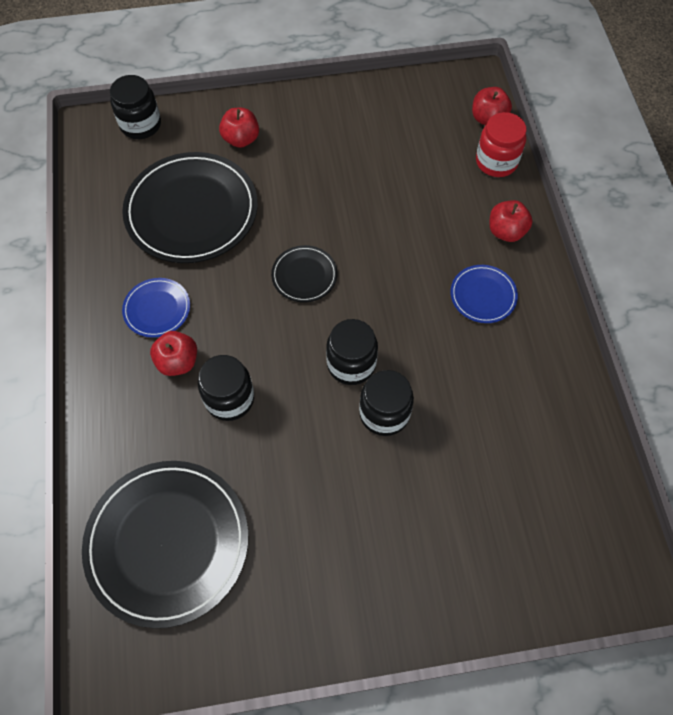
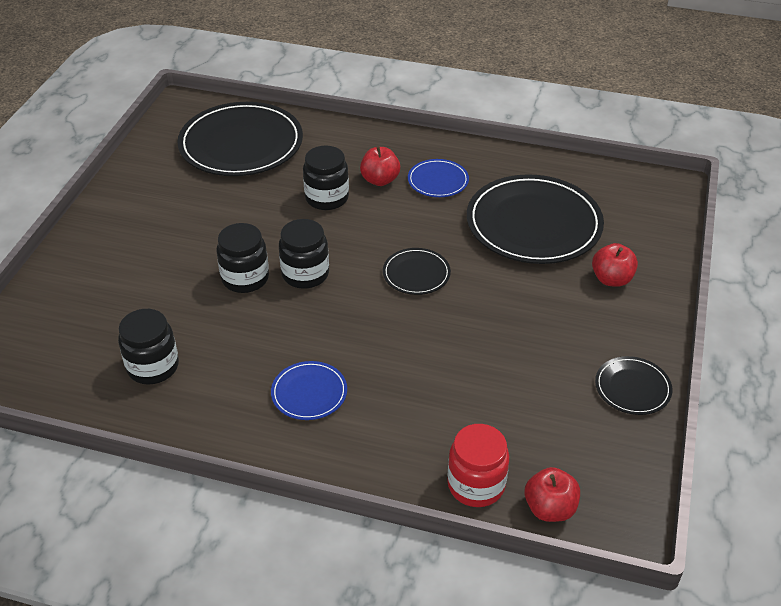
camera: 115 degrees right, 20 degrees down
black jar [110,75,161,139] -> black jar moved to [118,309,179,385]
red apple [489,200,532,242] -> none
none -> black plate [595,356,672,415]

